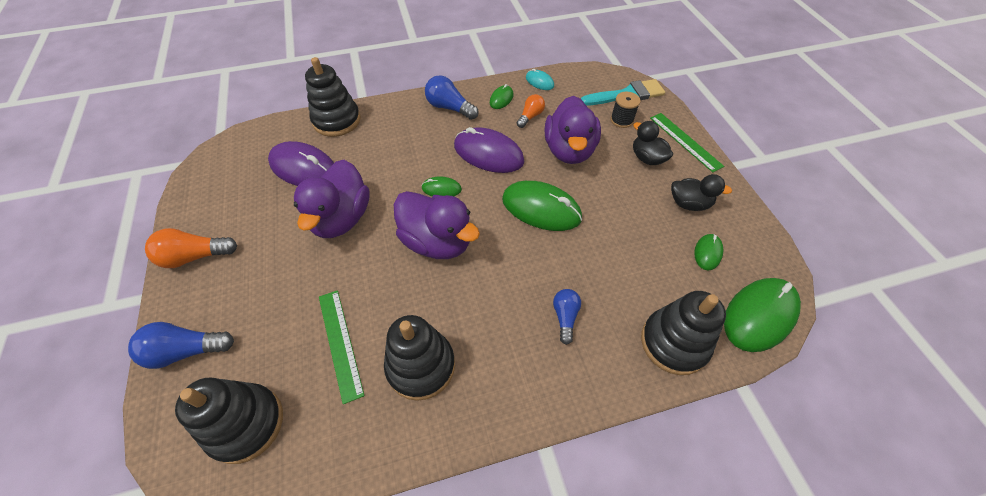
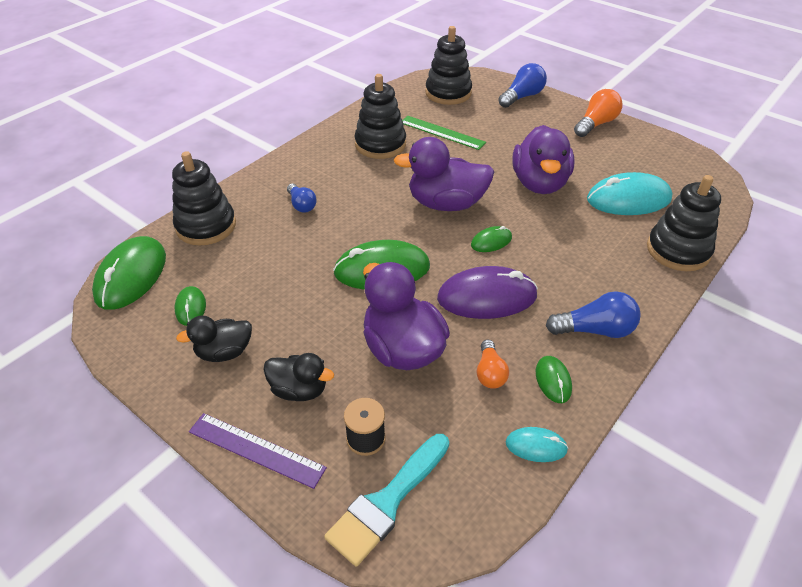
camera: 145 degrees right, 10 degrees down
purple mouse [268,141,334,186] -> turquoise mouse [587,172,672,215]
purple duck [294,160,370,238] -> purple duck turned 150 degrees counterclockwise [512,125,575,194]
green ruler [650,113,724,172] -> purple ruler [189,413,327,489]

